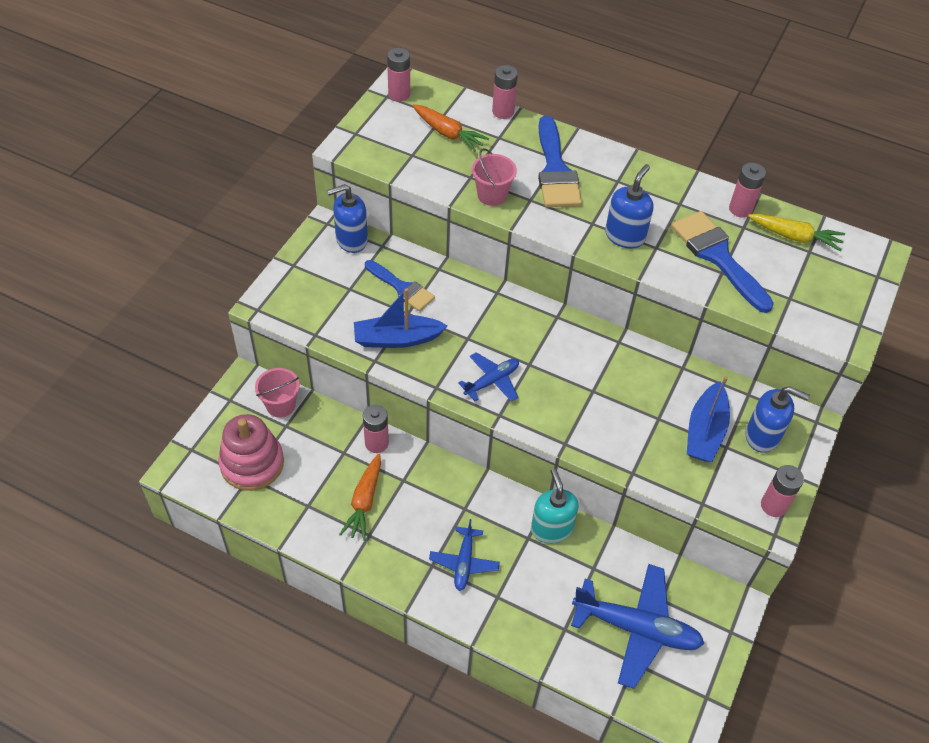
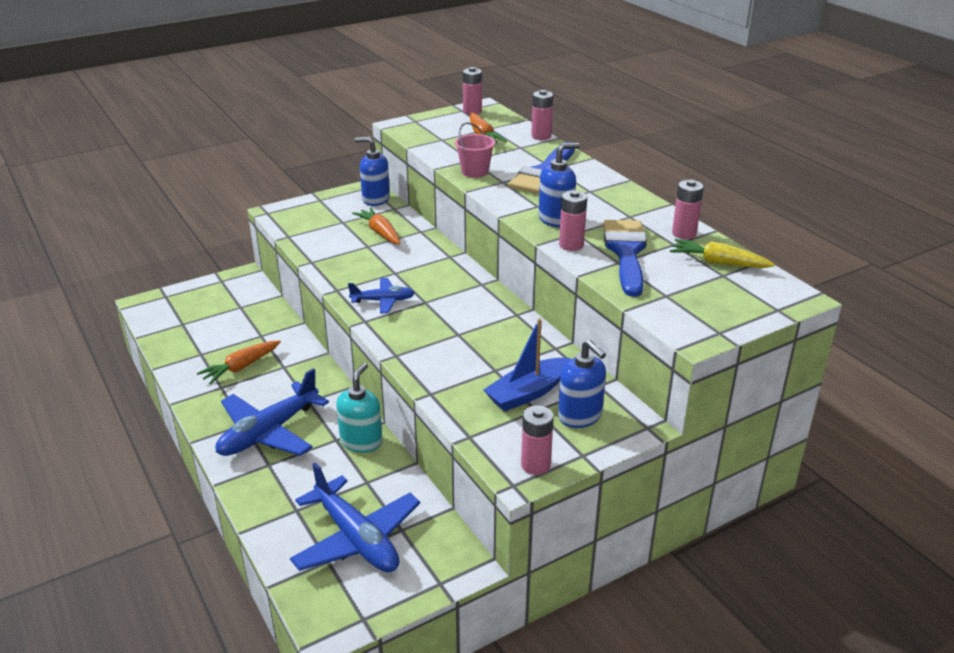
camera: 35 degrees right, 20 degrees down
pink stacking toy [218,414,284,491] -> none
pink bucket [255,368,300,418] -> none
blue boat [354,288,448,348] -> none
pink battery [363,405,389,453] -> pink battery moved to [559,190,587,251]
blue brush [365,260,435,311] -> orange carrot [352,207,400,244]
blue plane [429,519,500,591] -> blue plane [216,368,329,456], size x1.82
yellow carrot [748,214,845,252] -> yellow carrot turned 150 degrees clockwise [670,239,775,268]

